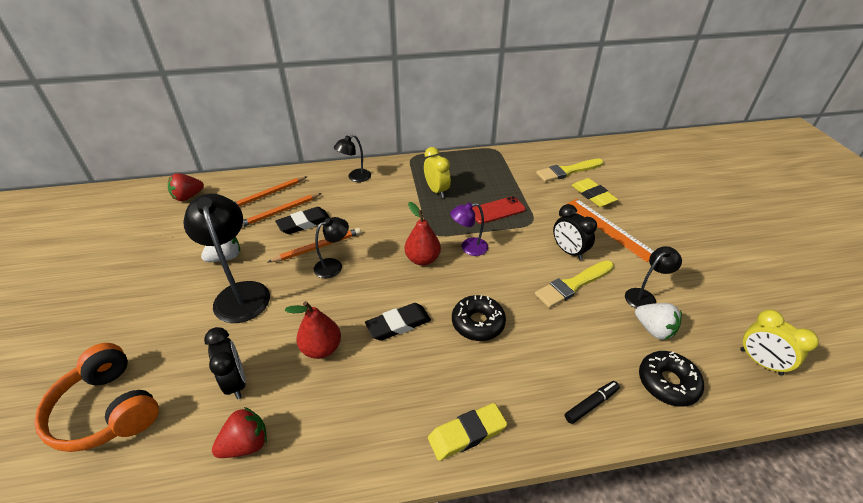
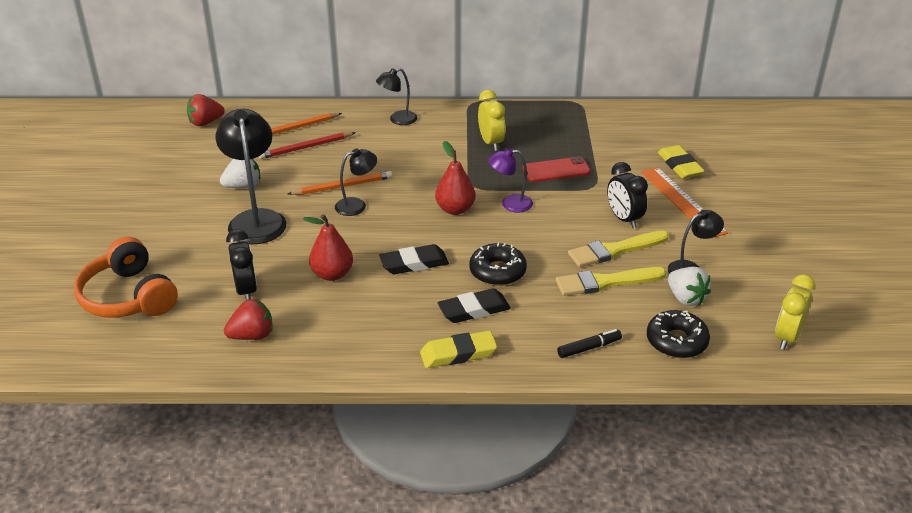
camera: 10 degrees right, 5 degrees down
orange pencil [242,193,322,227] -> red pencil [259,132,356,159]
black eraser [275,207,330,234] -> black eraser moved to [438,288,511,323]
yellow brush [536,159,604,182] -> yellow brush moved to [556,267,666,296]
yellow clock [740,310,819,376] -> yellow clock turned 60 degrees clockwise [775,274,816,350]

